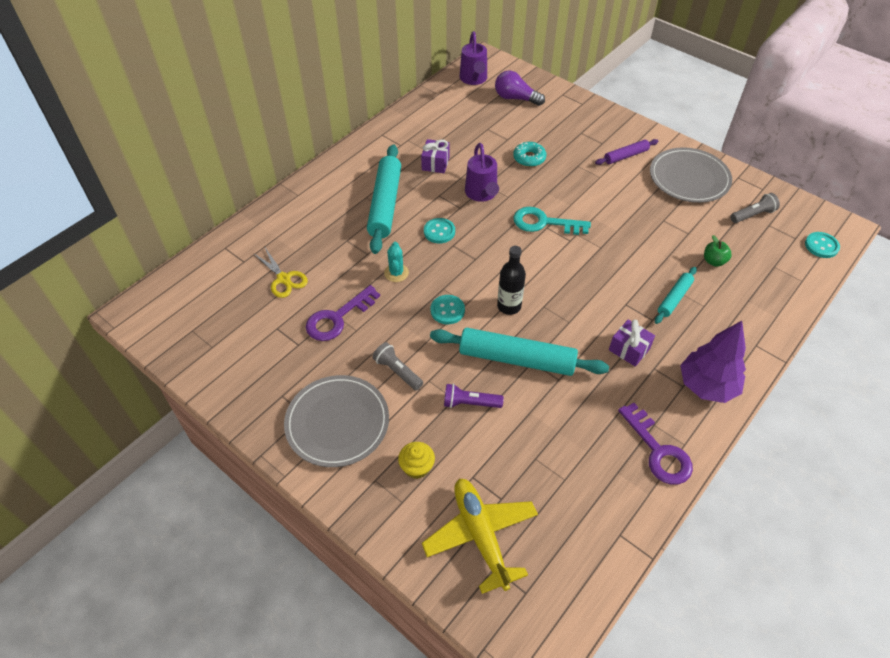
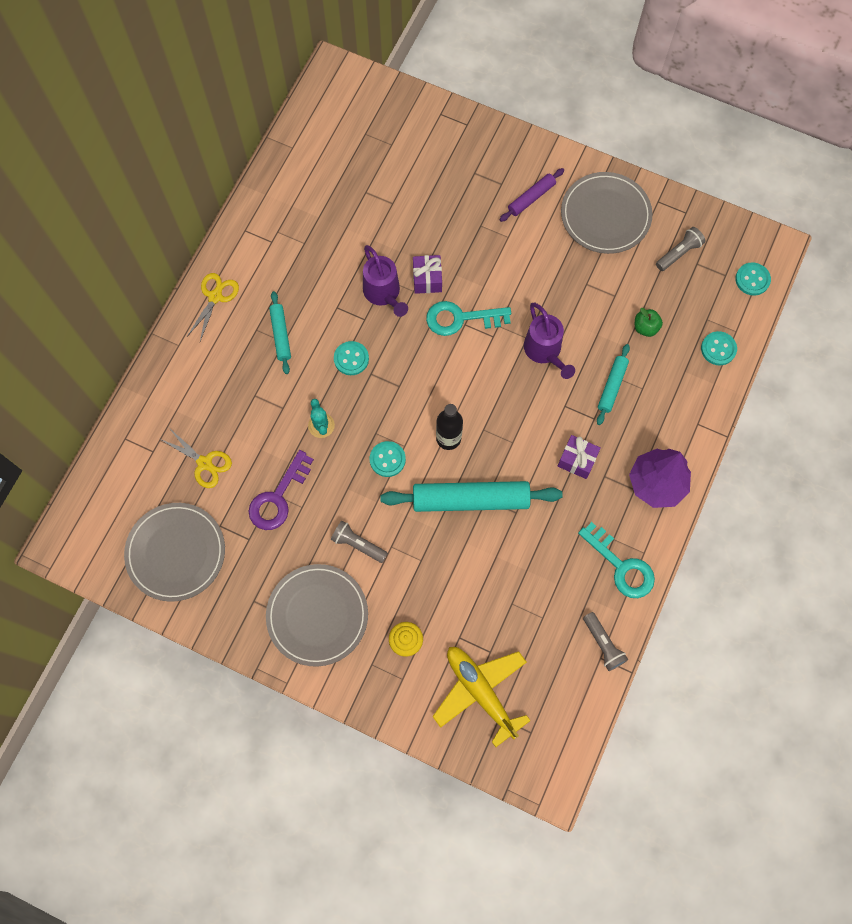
camera: 15 degrees left, 20 degrees up
turquoise rolling pin [367,144,401,254] -> turquoise rolling pin [269,291,291,374], size x0.52
purple gift [421,139,450,173] -> purple gift moved to [413,255,442,294]
purple flashlight [444,384,504,408] -> none
purple watering can [459,31,487,85] -> purple watering can moved to [524,302,575,379]
purple light bulb [495,70,545,106] -> none
turquoise donut [513,142,546,167] -> none
purple key [618,403,693,485] -> turquoise key [578,522,655,598]
none -> grey plate [124,503,225,602]
none -> yellow scissors [187,273,239,341]
none -> grey flashlight [583,612,628,671]
none -> turquoise button [701,331,737,366]

